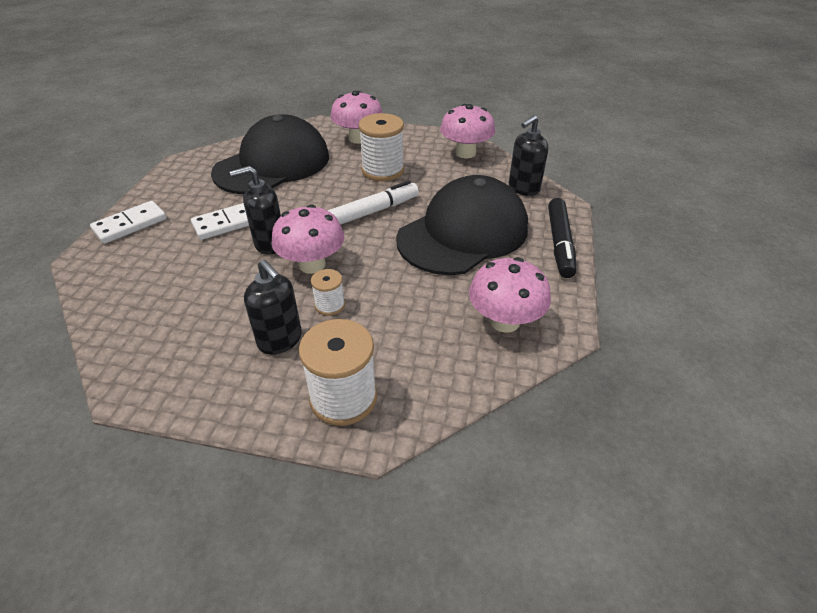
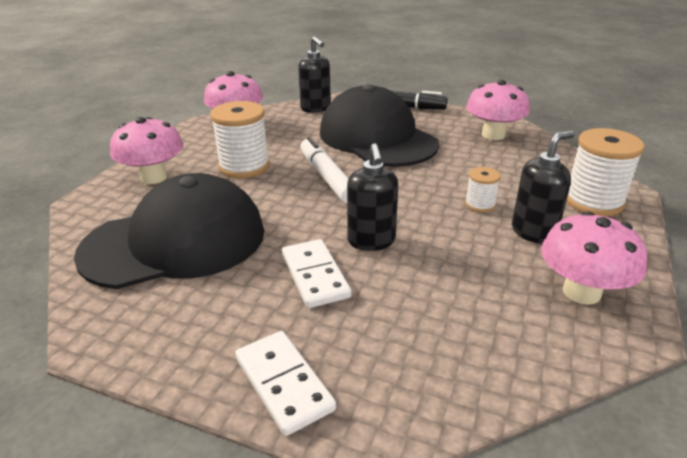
camera: 80 degrees left, 10 degrees down
black cap [211,114,329,194] -> black cap turned 105 degrees clockwise [74,173,264,289]
pink mushroom [271,204,344,274] -> pink mushroom moved to [541,211,647,305]

